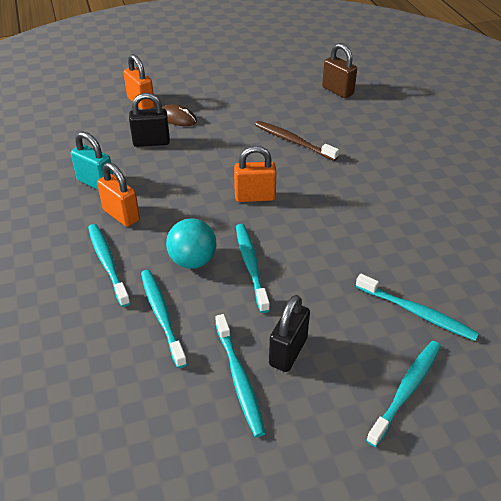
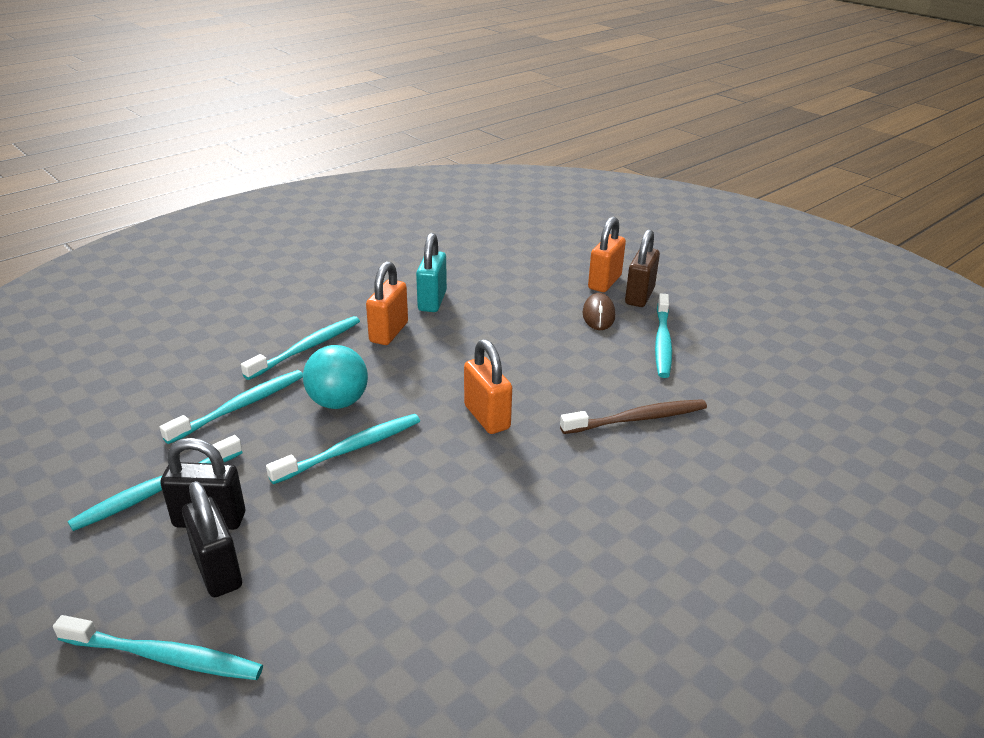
camera: 65 degrees right, 10 degrees down
black padlock [129,93,170,147] -> black padlock moved to [182,481,242,597]
brown toothbrush [255,121,339,161] -> brown toothbrush turned 60 degrees clockwise [560,399,707,434]
brown padlock [322,43,357,98] -> brown padlock moved to [625,229,660,307]
turquoise toothbrush [356,274,479,341] -> turquoise toothbrush moved to [655,293,672,378]

